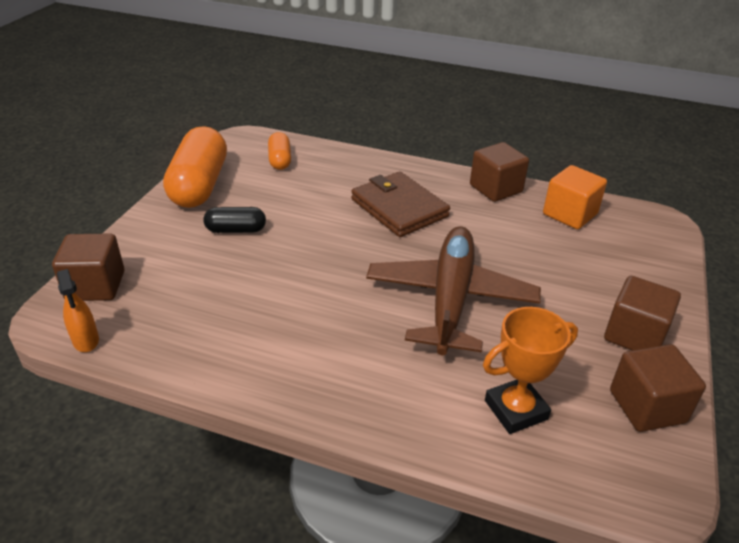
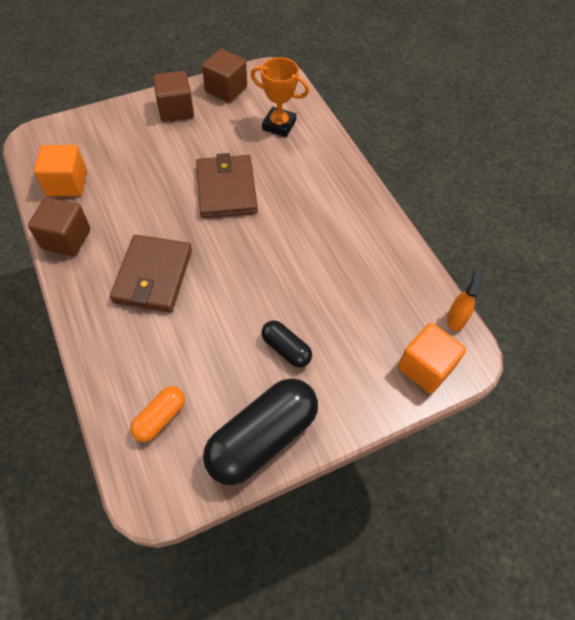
camera: 135 degrees left, 20 degrees up
brown cube [52,234,124,301] -> orange cube [398,323,466,394]
orange capsule [163,126,227,208] -> black capsule [203,378,318,485]
brown plane [366,226,541,355] -> brown wallet [196,153,258,218]

